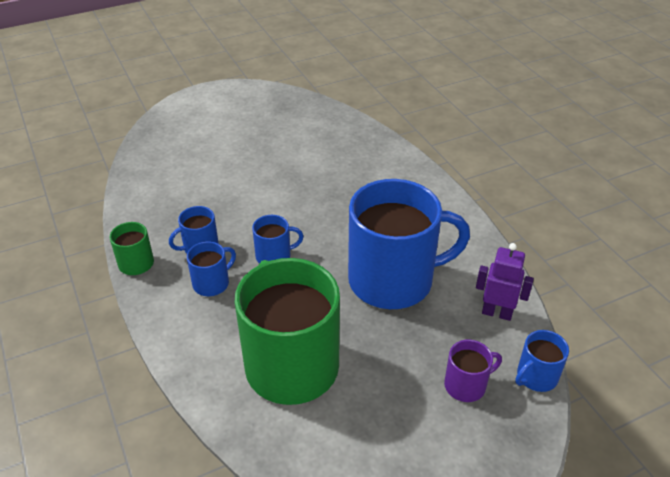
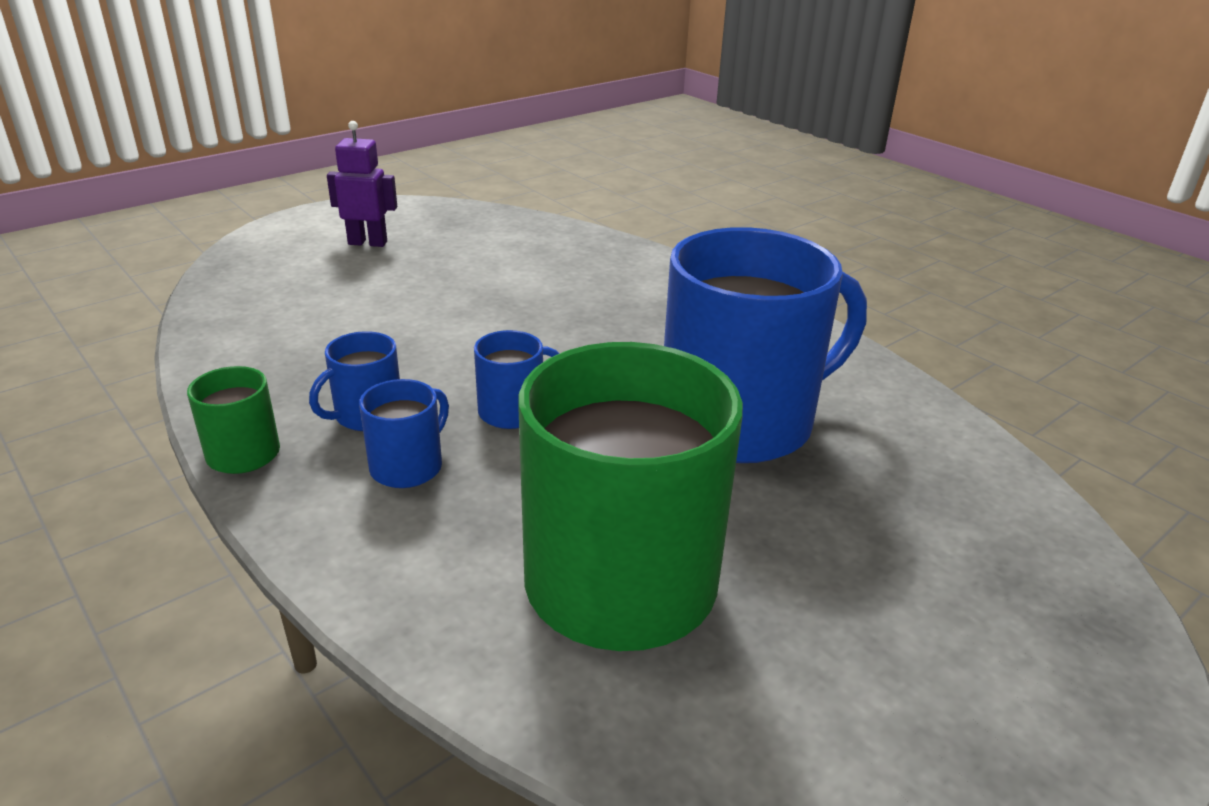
camera: 15 degrees left, 10 degrees down
purple mug [444,339,502,402] -> none
purple robot [476,243,534,321] -> purple robot moved to [327,121,397,247]
blue mug [515,330,569,392] -> none

